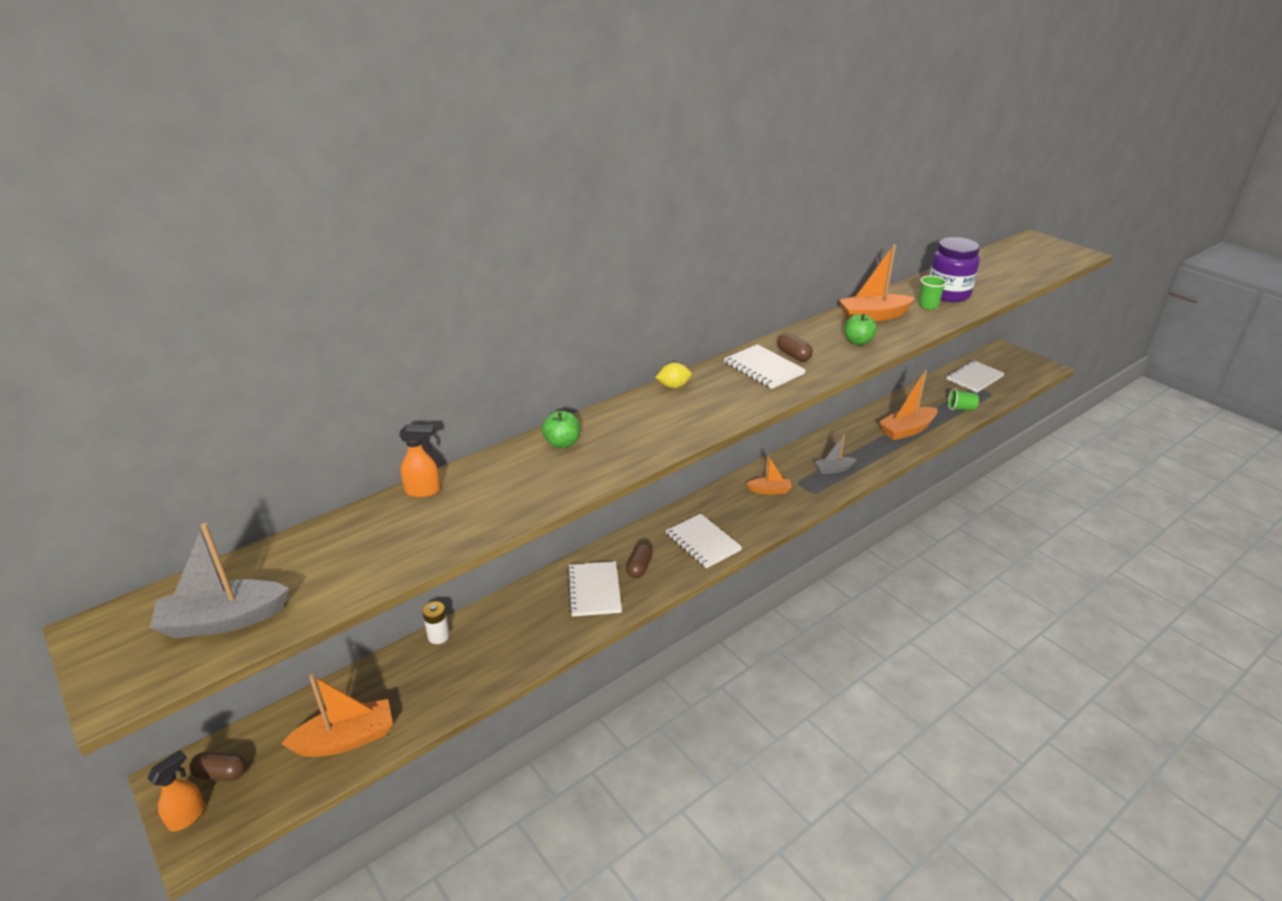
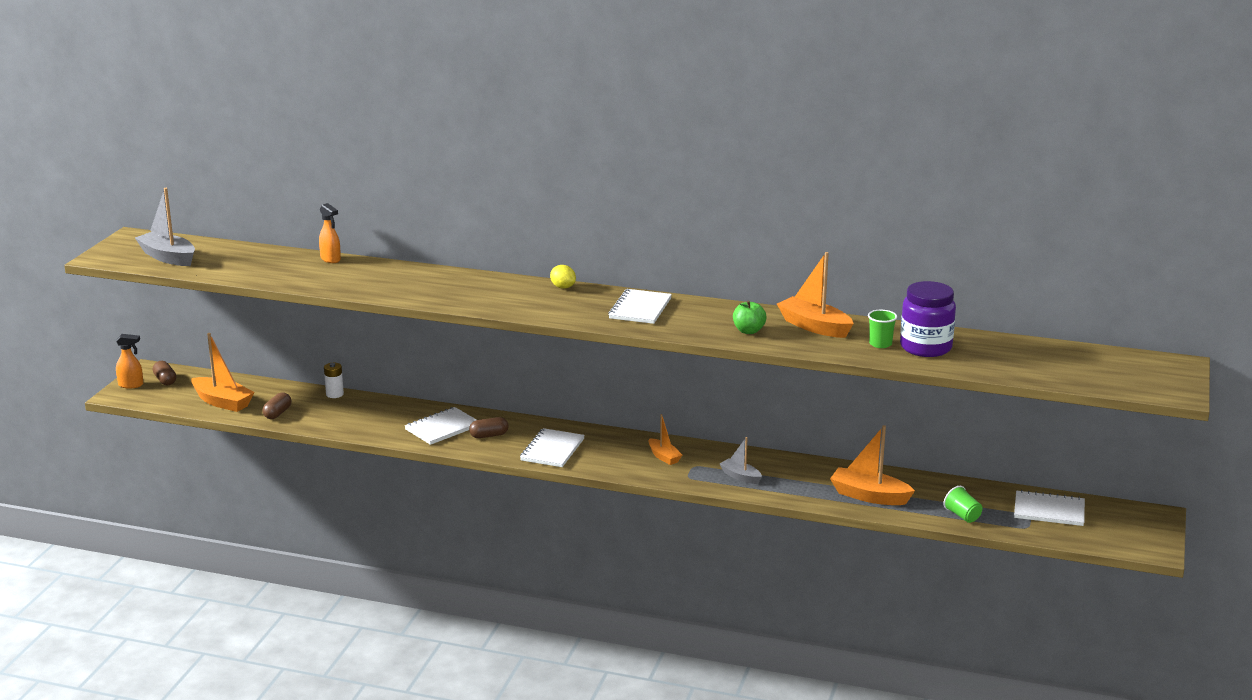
camera: 55 degrees right, 10 degrees down
green apple [542,411,580,448] -> none
brown capsule [777,333,813,361] -> brown capsule moved to [262,392,291,419]

